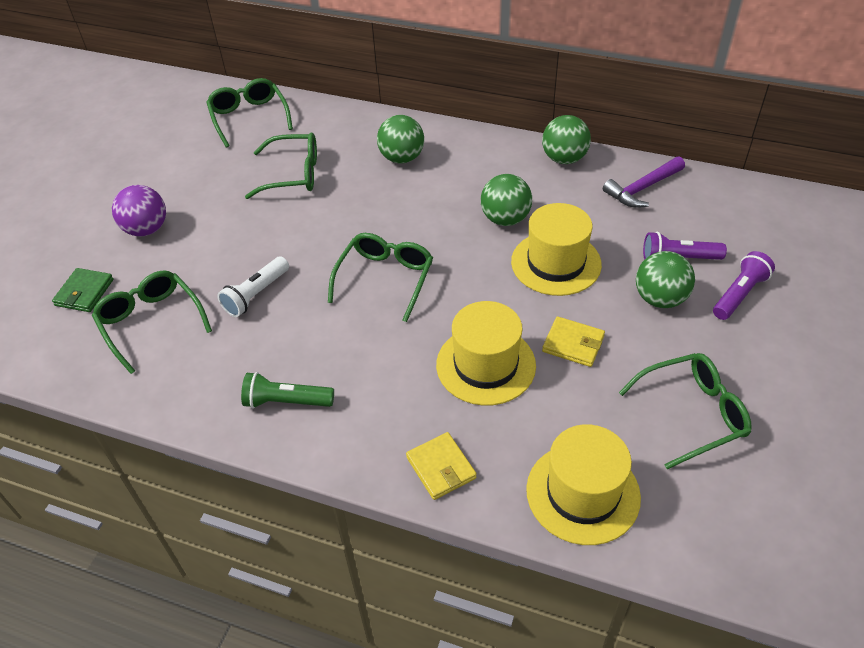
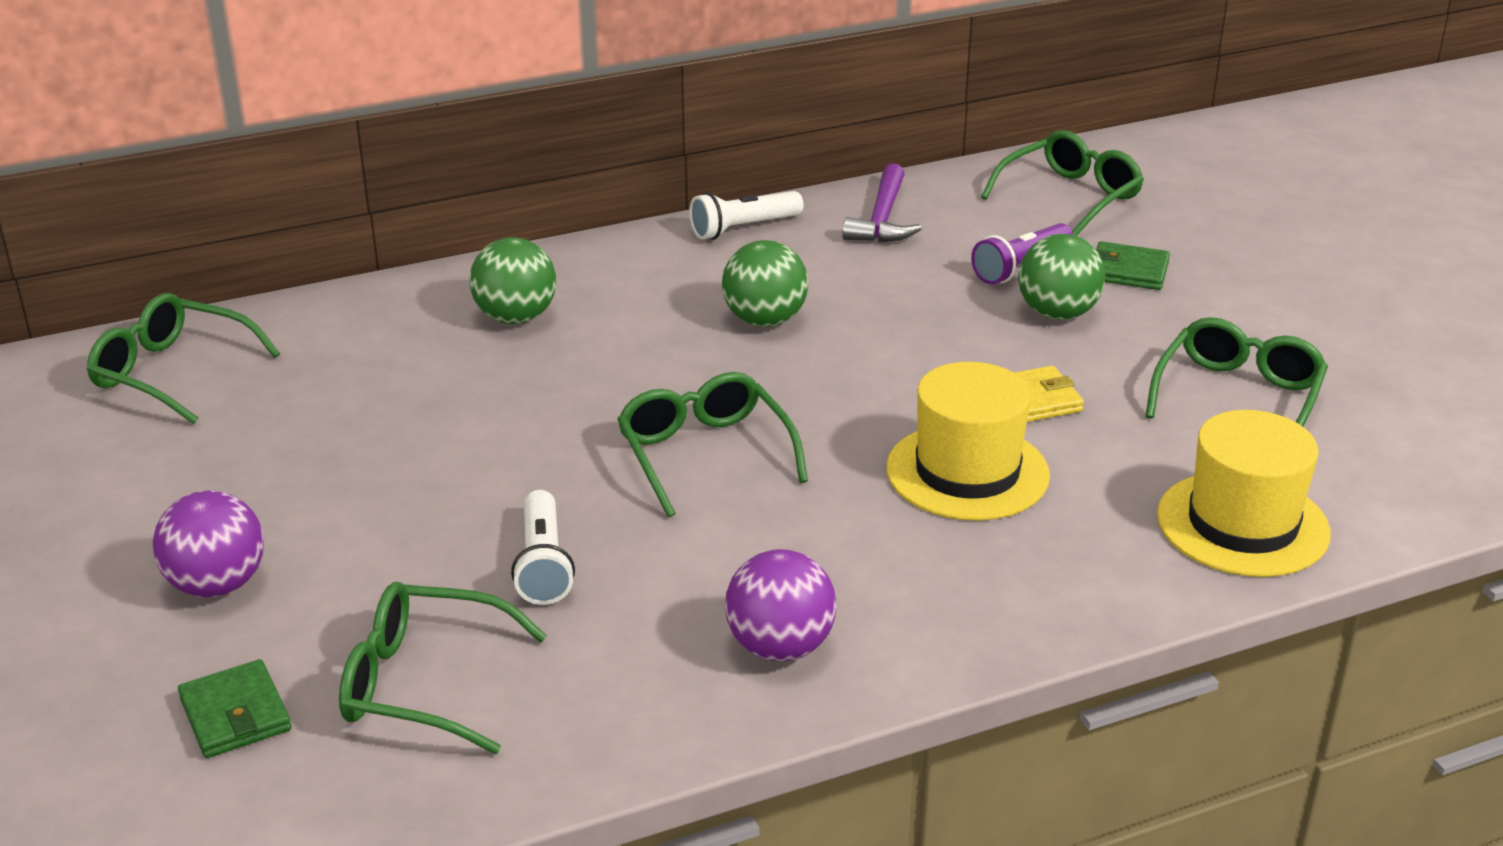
camera: 45 degrees left, 15 degrees down
green flashlight [241,372,334,408] -> purple ball [725,549,837,661]
green glasses [245,133,317,199] -> green glasses moved to [981,130,1144,236]
yellow wallet [406,432,477,500] -> none
yellow hat [511,203,602,296] -> none
green ball [542,115,591,164] -> white flashlight [689,191,803,240]
purple flashlight [713,251,775,320] -> green wallet [1096,241,1170,290]

